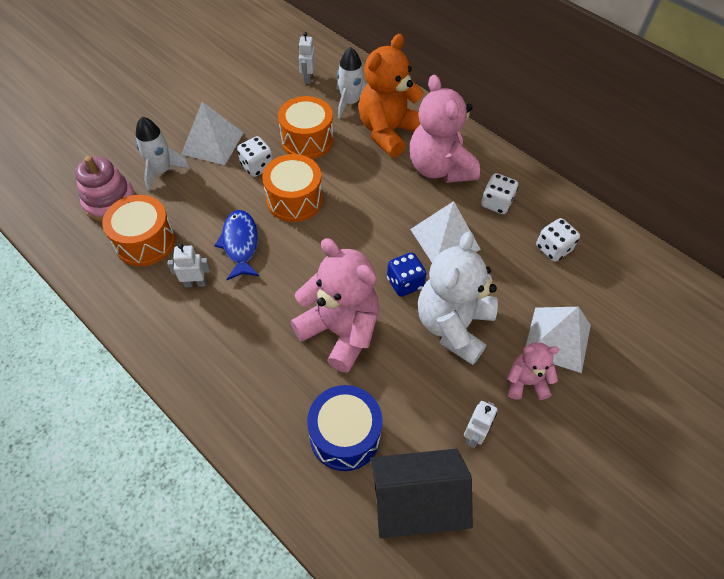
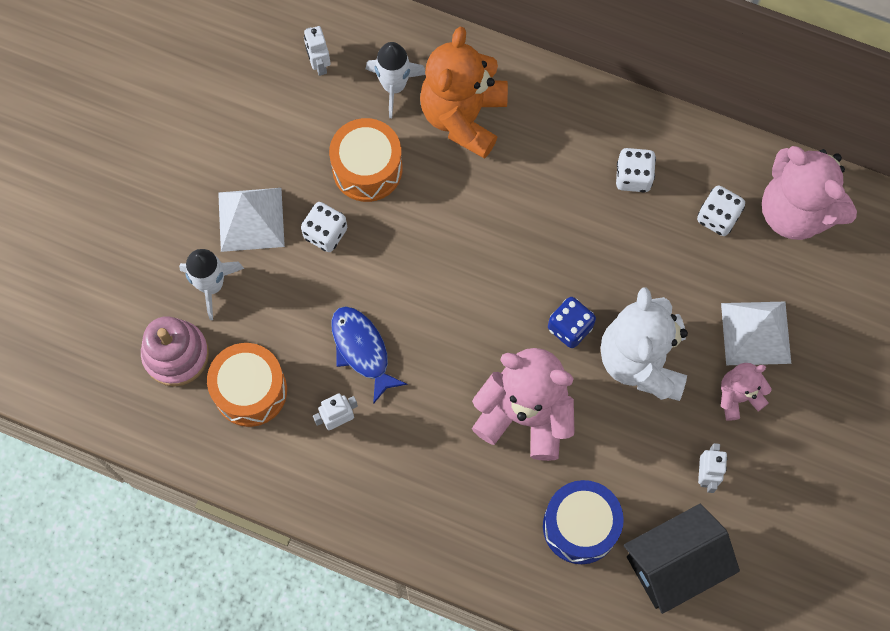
camera: 20 degrees left, 15 degrees up
orange drum [262,154,323,222] -> none
pink teddy bear [410,75,480,183] -> pink teddy bear moved to [762,146,857,240]
white pyramid [410,201,481,262] -> none

